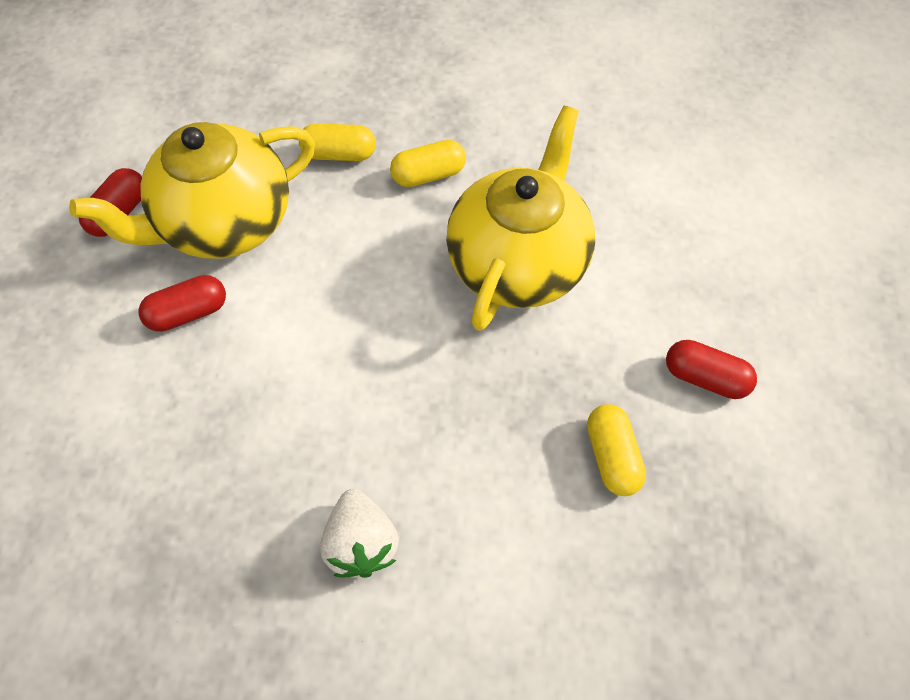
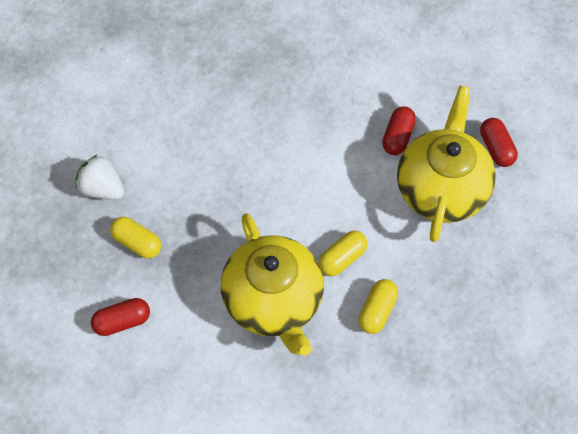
camera: 135 degrees right, 0 degrees up
yellow capsule [299,123,376,161] -> yellow capsule moved to [318,231,368,276]
white strawberry [320,489,399,578] -> white strawberry moved to [76,154,124,200]

